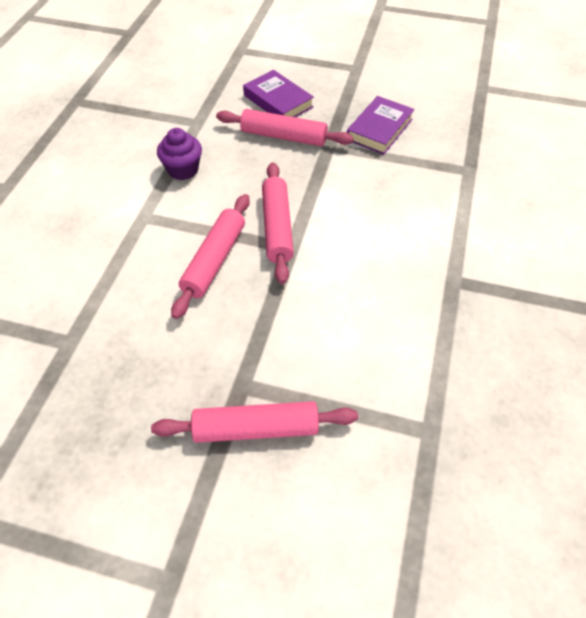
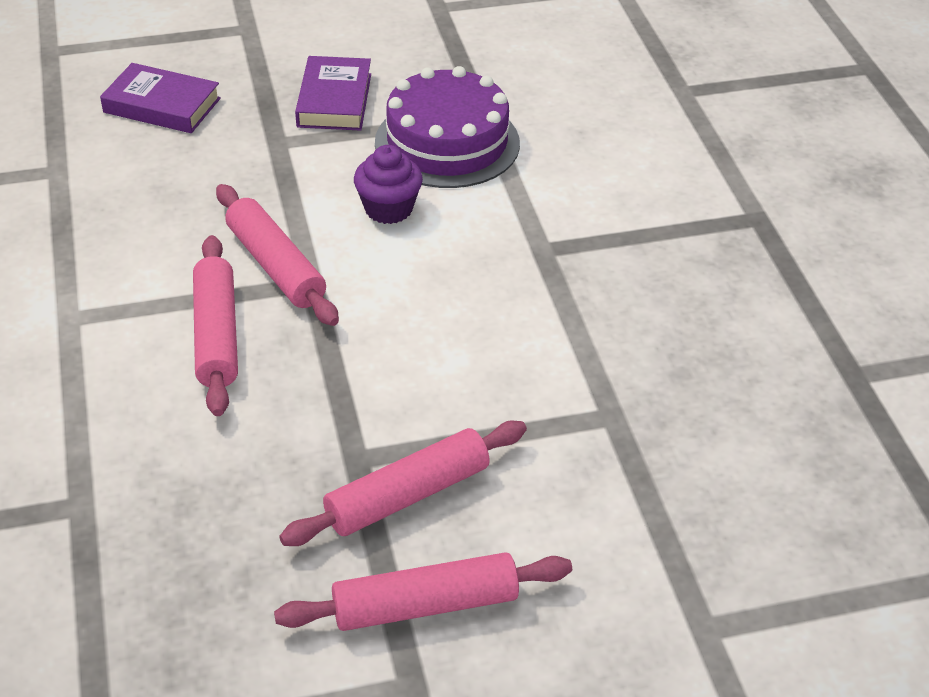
camera: 30 degrees left, 10 degrees down
purple cupcake [157,128,202,180] -> purple cupcake moved to [354,145,423,224]
pink rolling pin [216,109,354,146] -> pink rolling pin moved to [274,552,572,631]
none -> purple cake [375,66,520,188]

